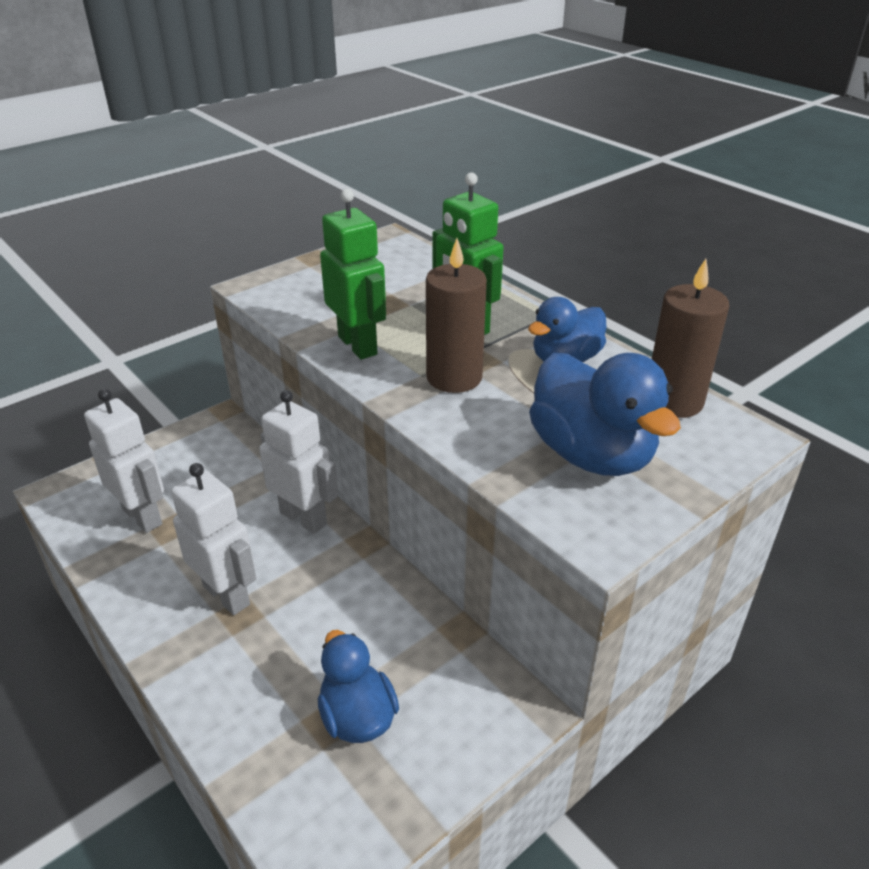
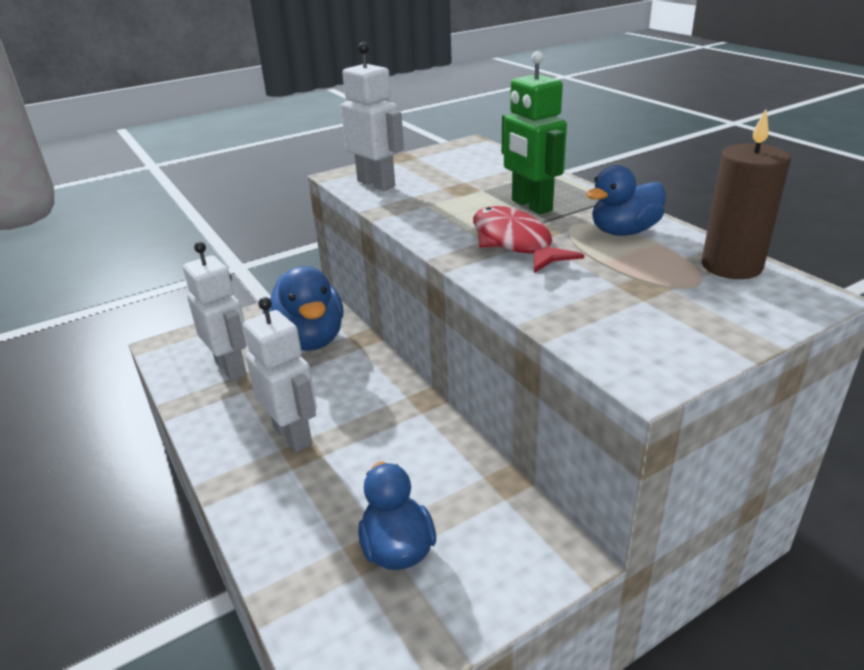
camera: 10 degrees right, 5 degrees down
white robot [259,390,338,534] -> white robot moved to [341,42,404,191]
green robot [320,189,386,360] -> none
brown candle [426,238,487,393] -> red fish [473,206,584,273]
blue duck [529,353,681,476] -> blue duck moved to [263,266,343,351]

